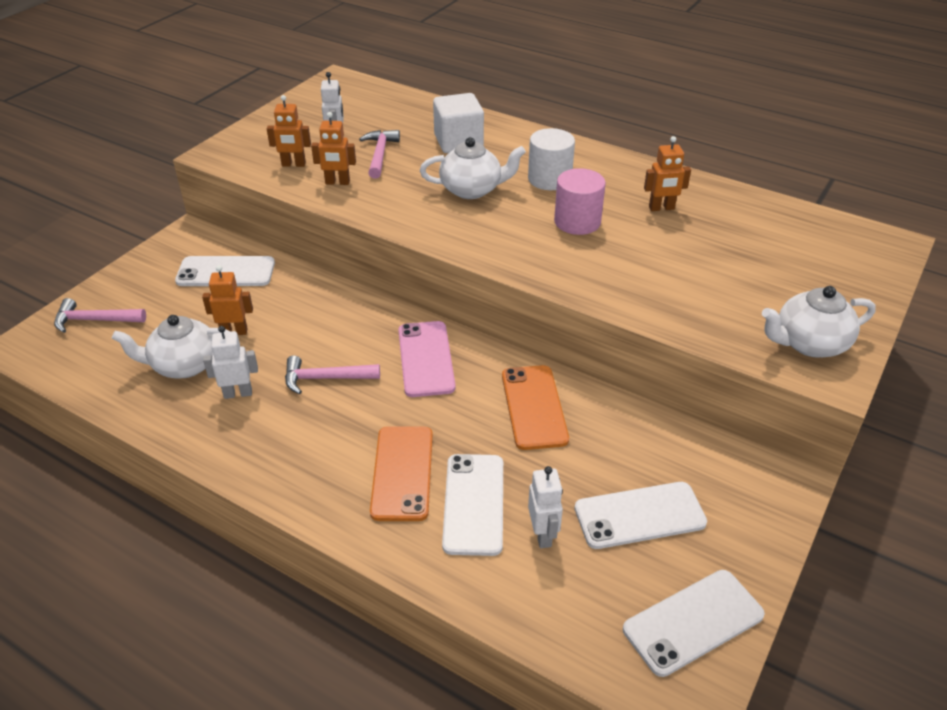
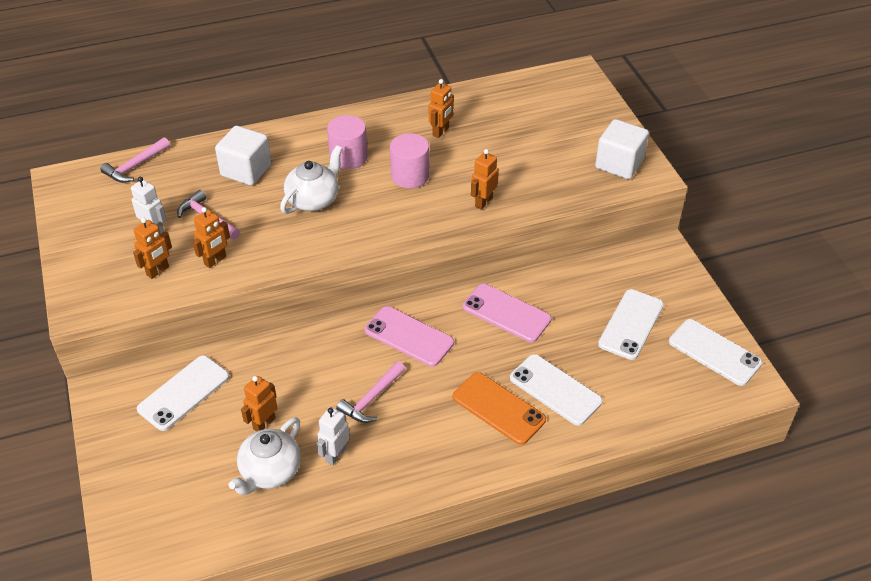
camera: 50 degrees left, 5 degrees up
pink hammer [54,298,146,333] -> pink hammer moved to [100,137,170,183]
orange phone [502,365,569,450] -> pink phone [463,284,552,342]
white cylinder [528,128,575,190] -> pink cylinder [327,115,368,169]
white robot [528,466,563,548] -> none
white phone [623,570,765,677] -> white phone turned 60 degrees counterclockwise [669,319,762,386]
white teapot [762,286,876,358] -> white cube [595,119,649,179]
none -> orange robot [471,149,499,210]

